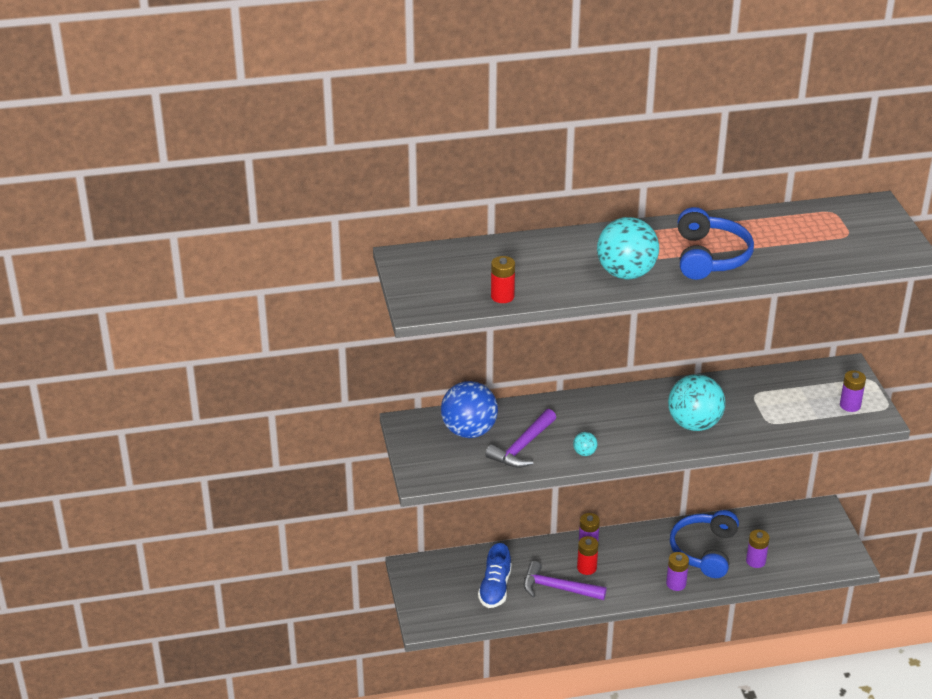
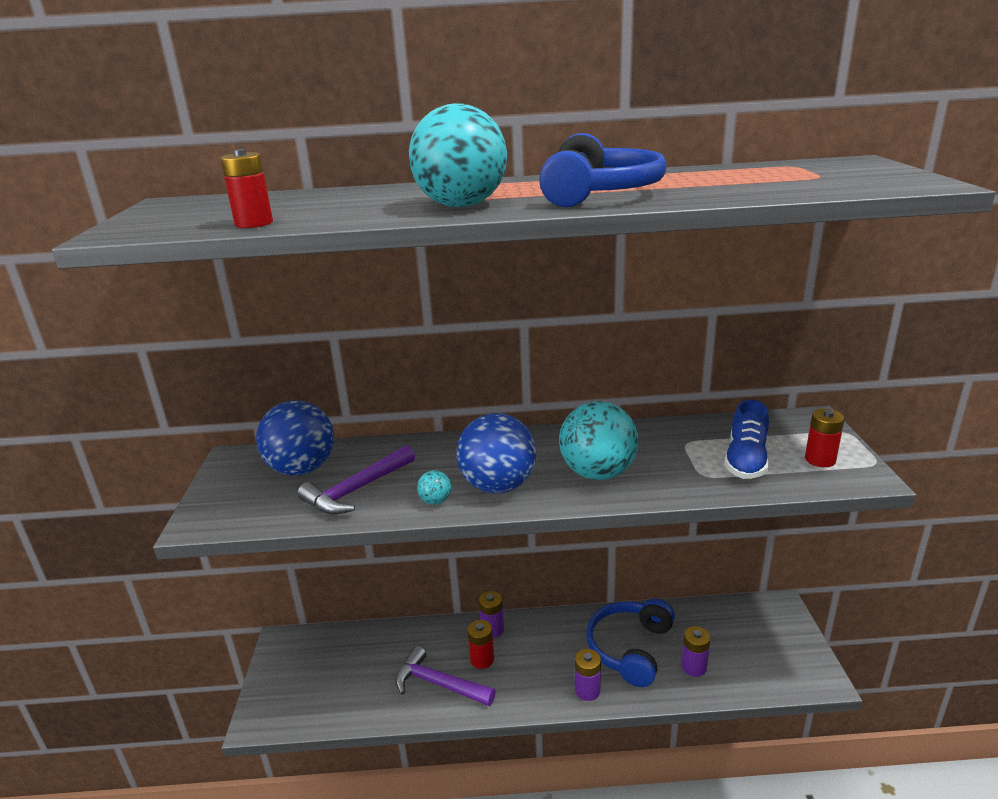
camera: 10 degrees right, 10 degrees down
blue shoe [478,543,512,608] -> blue shoe moved to [724,399,769,479]
purple battery [840,370,866,412] -> red battery [805,409,845,467]
none -> blue ball [456,413,536,494]

